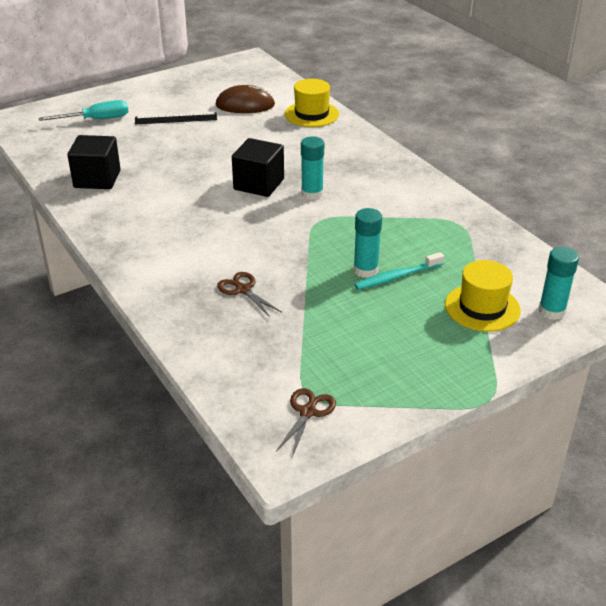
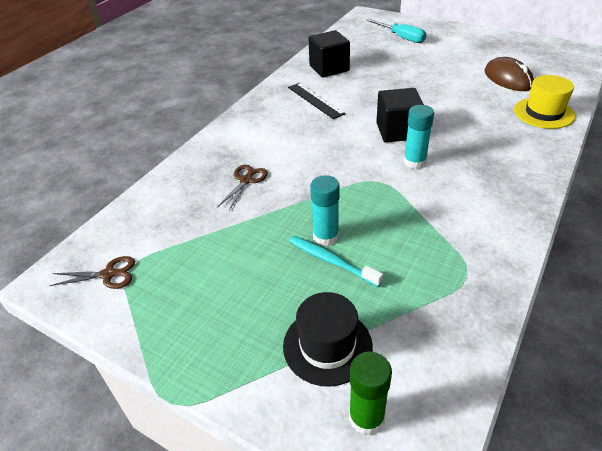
camera: 65 degrees right, 5 degrees up
black ruler [135,112,217,124] -> black ruler moved to [288,83,345,119]
yellow hat [445,260,521,332] -> black hat [283,292,373,387]
turquoise glue stick [539,247,579,320] -> green glue stick [349,352,392,435]

